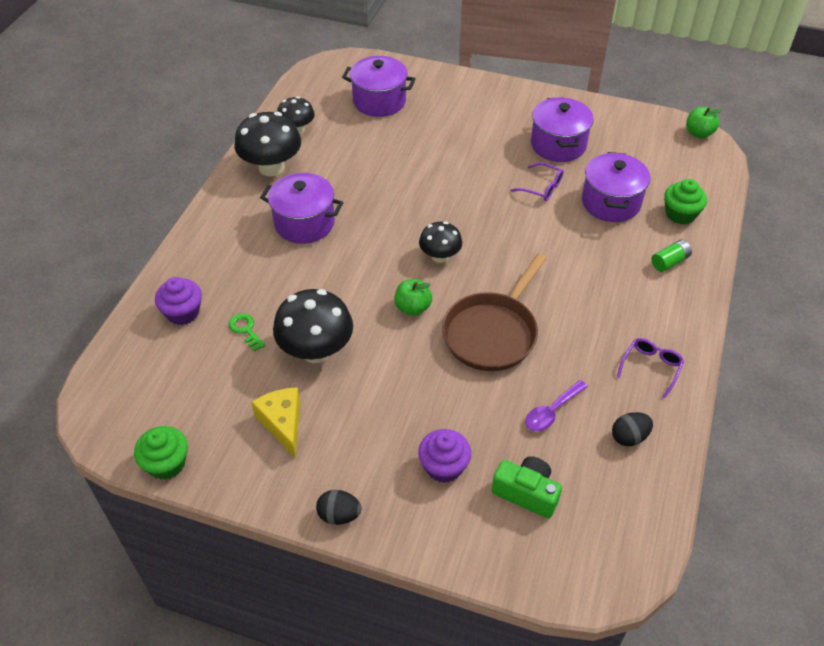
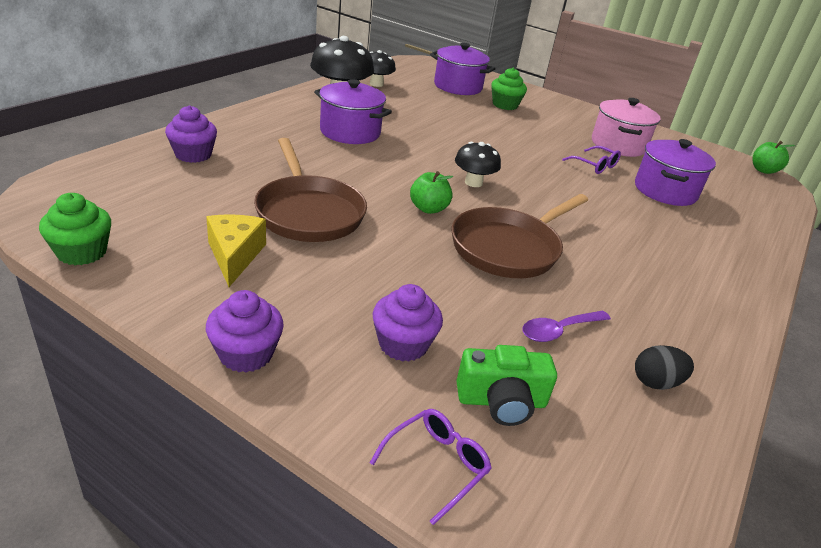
camera: 10 degrees right, 15 degrees down
green key [229,313,266,352] -> none
black mushroom [273,289,353,363] -> brown pan [254,138,367,242]
black egg [316,490,361,525] -> purple cupcake [206,290,284,373]
green camera [492,456,562,518] -> green camera turned 135 degrees clockwise [456,345,557,426]
purple pot [531,97,594,162] -> pink pot [592,98,661,157]
purple glasses [617,338,684,398] -> purple glasses moved to [370,409,492,525]
green battery [651,239,692,272] -> none
green cupcake [664,179,707,225] -> green cupcake moved to [491,68,527,110]

